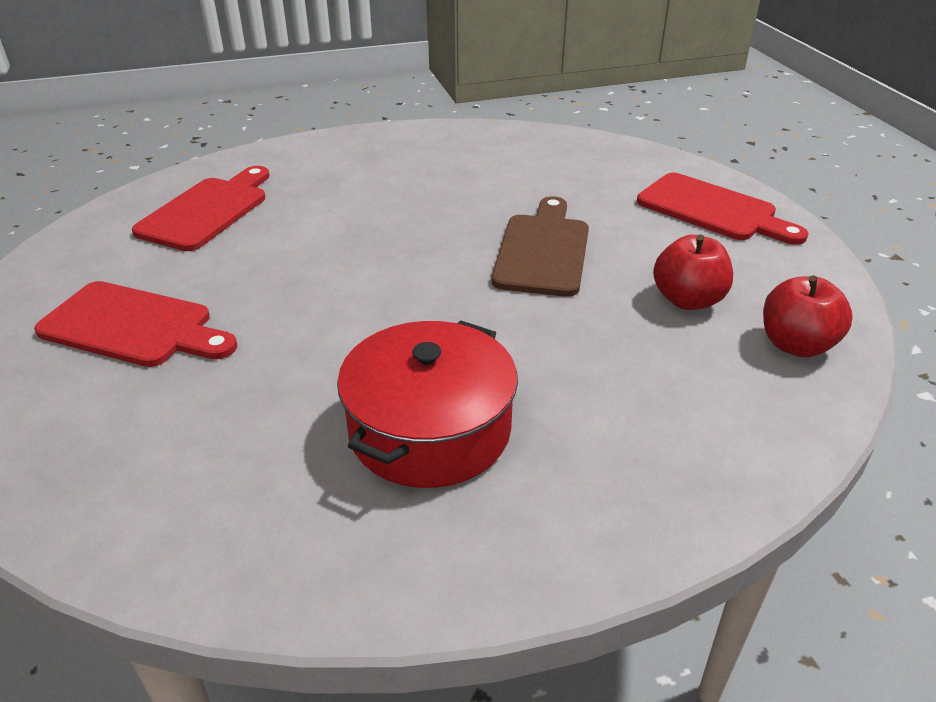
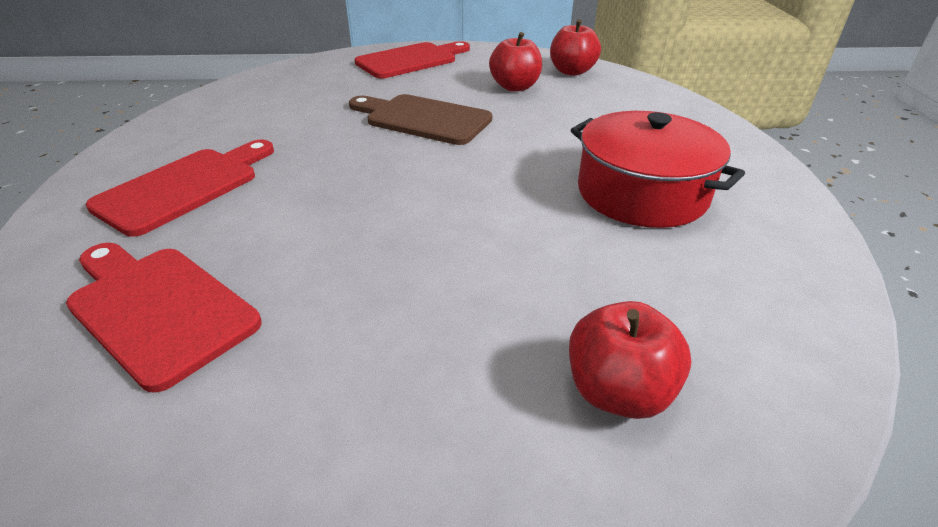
camera: 75 degrees left, 0 degrees up
red cutting board [34,281,237,367] -> red cutting board moved to [86,140,274,237]
none -> red apple [569,301,691,419]

